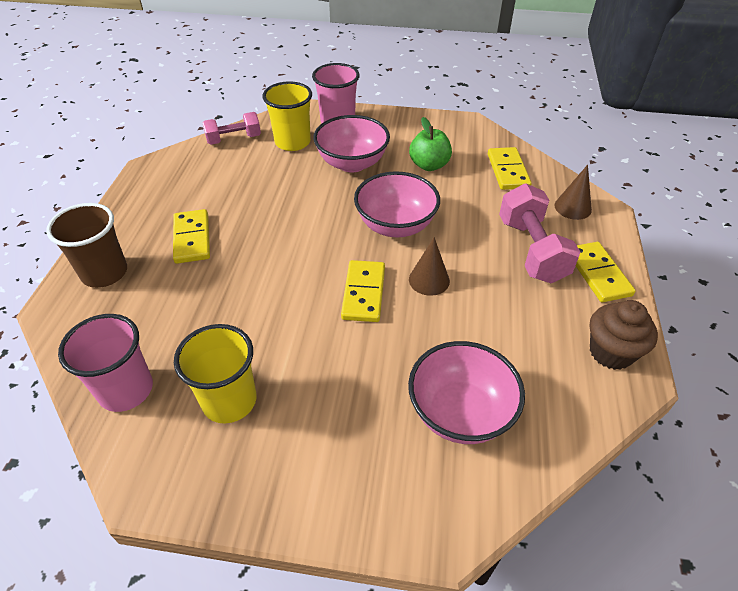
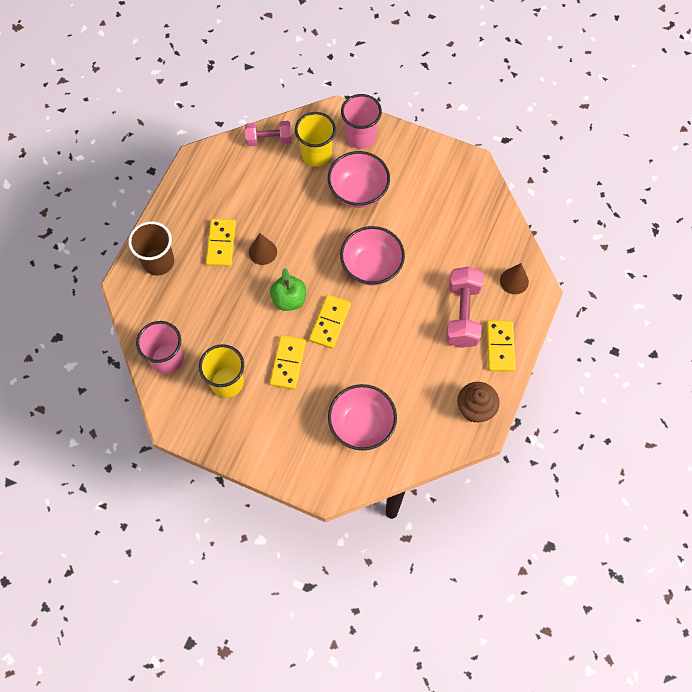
camera: 15 degrees right, 20 degrees up
green apple [409,117,452,171] -> green apple moved to [270,268,306,311]
brown cone [409,238,450,296] -> brown cone moved to [249,233,277,265]
yellow domino [488,147,532,190] -> yellow domino moved to [270,335,306,390]

